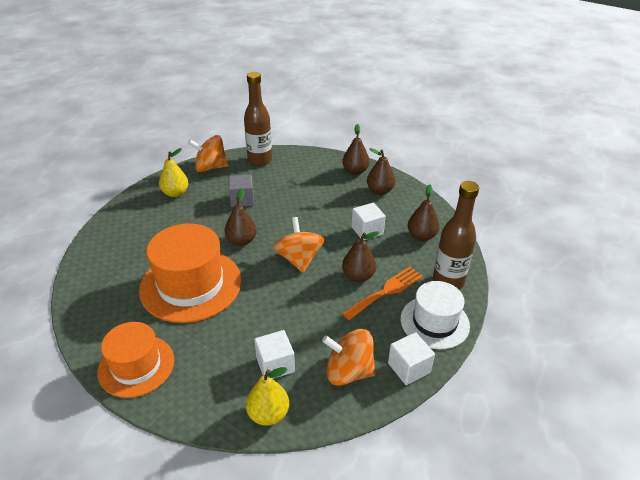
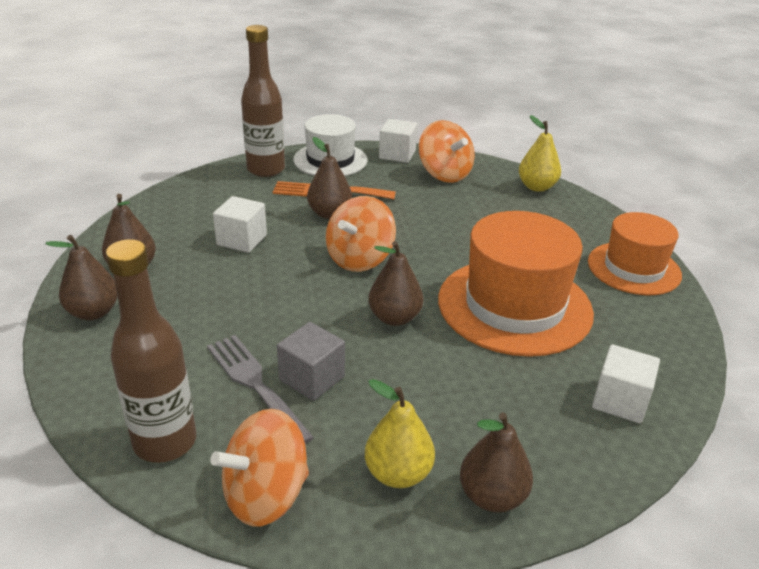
camera: 135 degrees left, 5 degrees down
orange spinning top [188,135,229,172] -> orange spinning top turned 105 degrees clockwise [210,409,309,527]
white cube [254,330,295,379] -> white cube moved to [592,344,660,423]
brown pear [408,184,440,241] -> brown pear moved to [460,412,533,512]
none -> grey fork [207,335,314,444]

